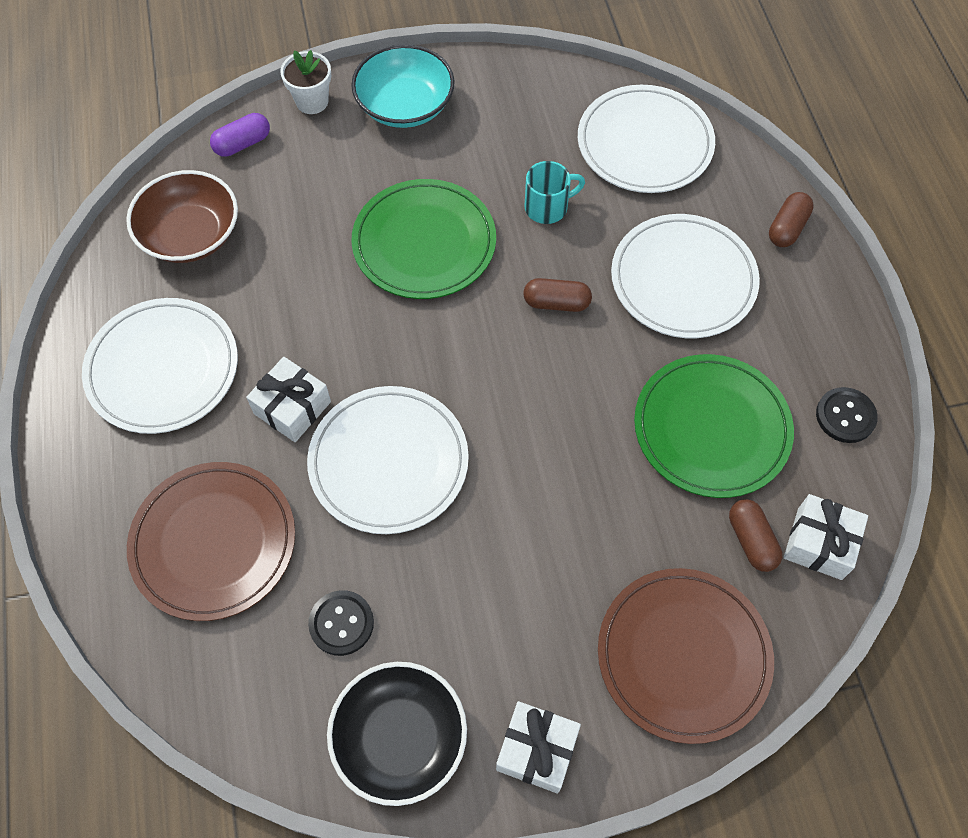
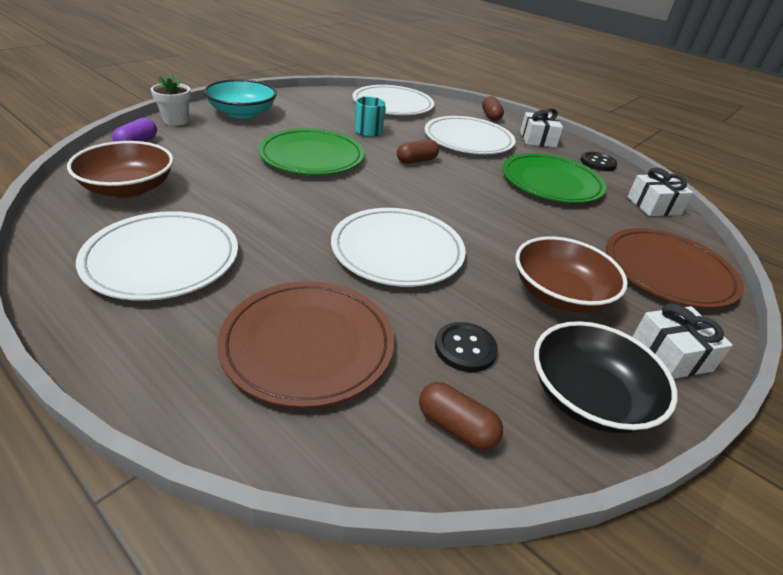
camera: 40 degrees left, 25 degrees down
white gift [246,357,331,442] -> white gift moved to [520,108,563,147]
brown capsule [729,499,783,572] -> brown capsule moved to [419,382,503,450]
none -> brown bowl [515,236,628,313]

